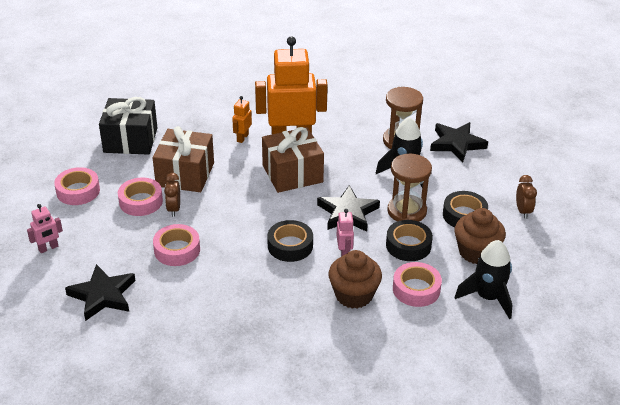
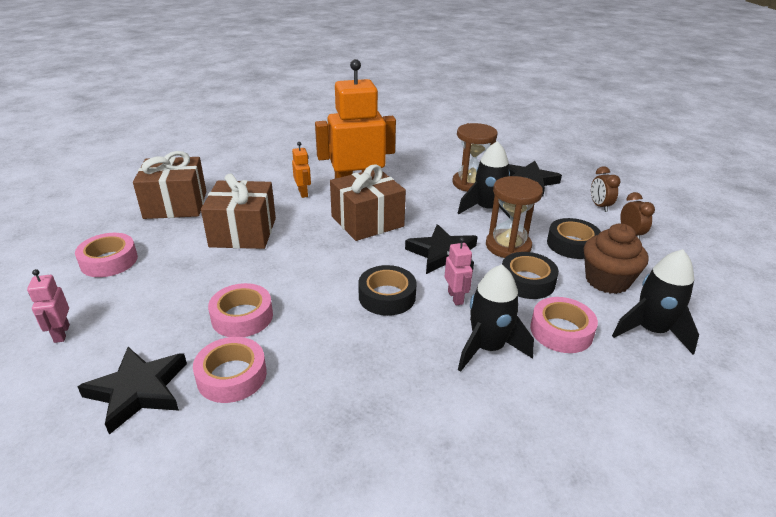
camera: 10 degrees left, 5 degrees down
pink robot [27,204,63,253] -> pink robot turned 120 degrees clockwise [27,269,70,343]
black gift [99,97,157,155] -> brown gift [133,151,206,219]
pink tape [118,178,163,216] -> pink tape moved to [193,337,267,403]
brown clock [164,173,180,217] -> brown clock moved to [591,166,620,212]
orange robot [232,96,252,143] -> orange robot turned 150 degrees clockwise [292,142,311,198]
brown cupcake [329,250,382,309] -> black rocket [458,264,534,372]

